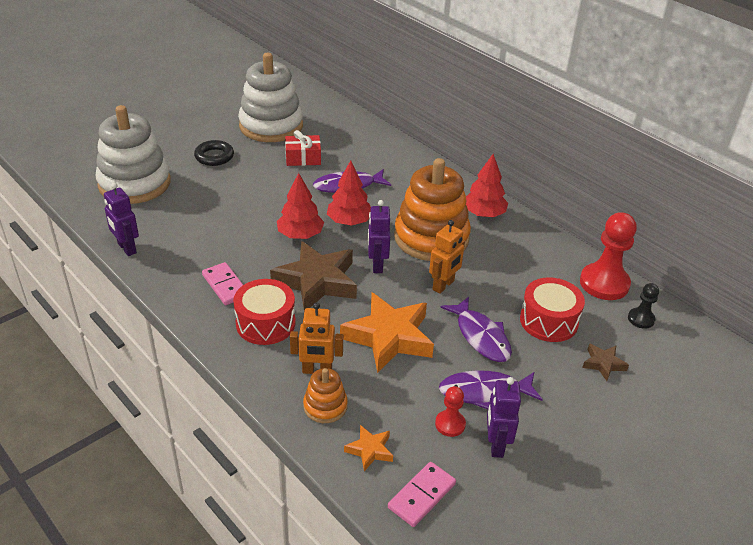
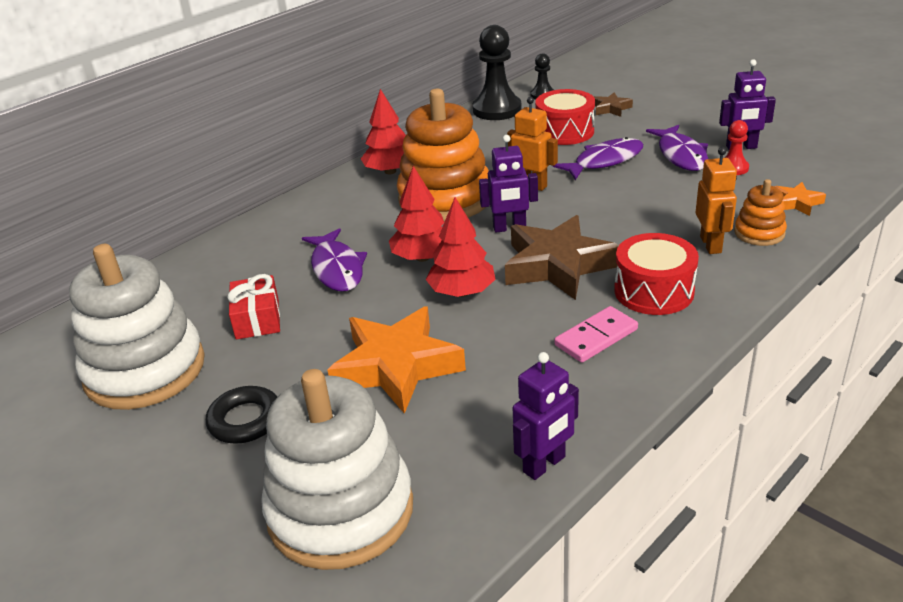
camera: 90 degrees left, 5 degrees down
orange star [340,292,434,373] -> orange star moved to [328,306,466,414]
pink domino [388,462,456,527] -> none
red pawn [580,212,637,300] -> black pawn [473,25,522,120]

